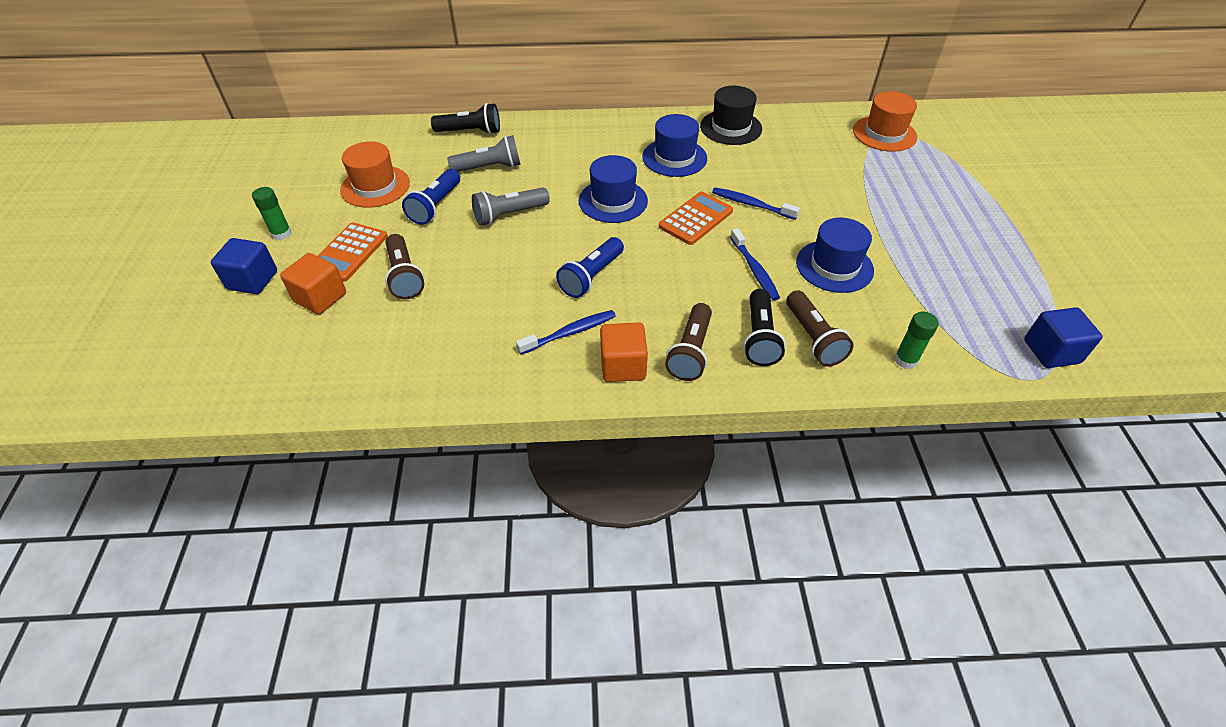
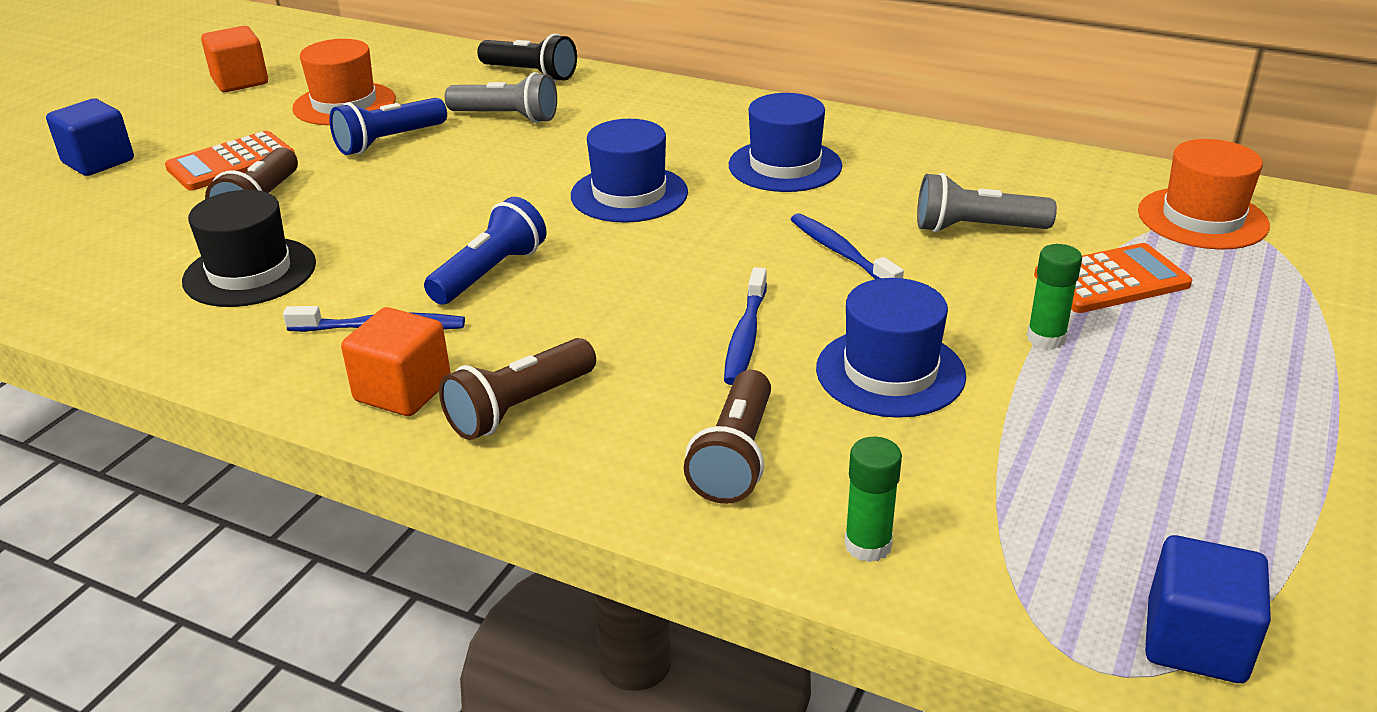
camera: 30 degrees right, 15 degrees down
green glue stick [252,187,292,240] -> green glue stick moved to [1027,244,1082,349]
orange cube [280,253,346,314] -> orange cube moved to [201,26,268,92]
grey flashlight [472,187,550,226] -> grey flashlight moved to [917,173,1057,232]
blue flashlight [556,237,624,298] -> blue flashlight turned 150 degrees clockwise [424,197,546,305]
orange calculator [659,192,733,245] -> orange calculator moved to [1034,243,1192,313]
black hat [700,86,762,145] -> black hat moved to [182,190,316,307]
black flashlight [743,289,786,366] -> none

